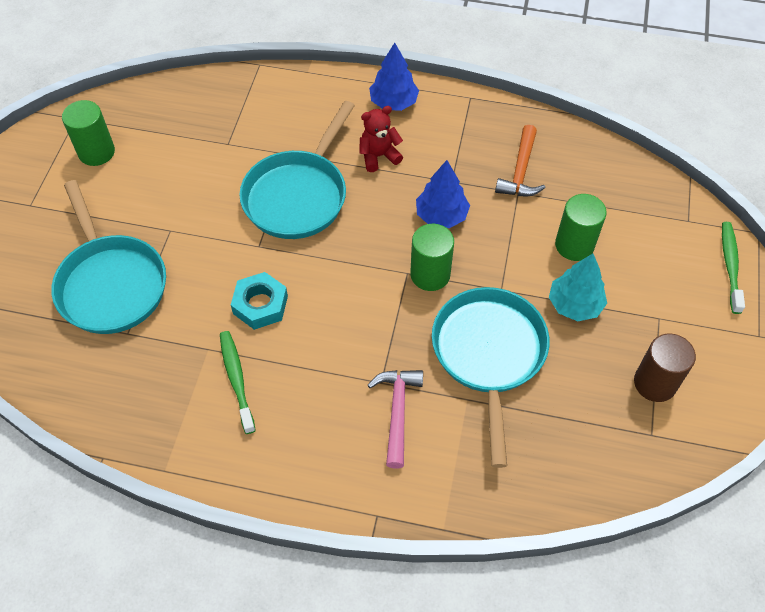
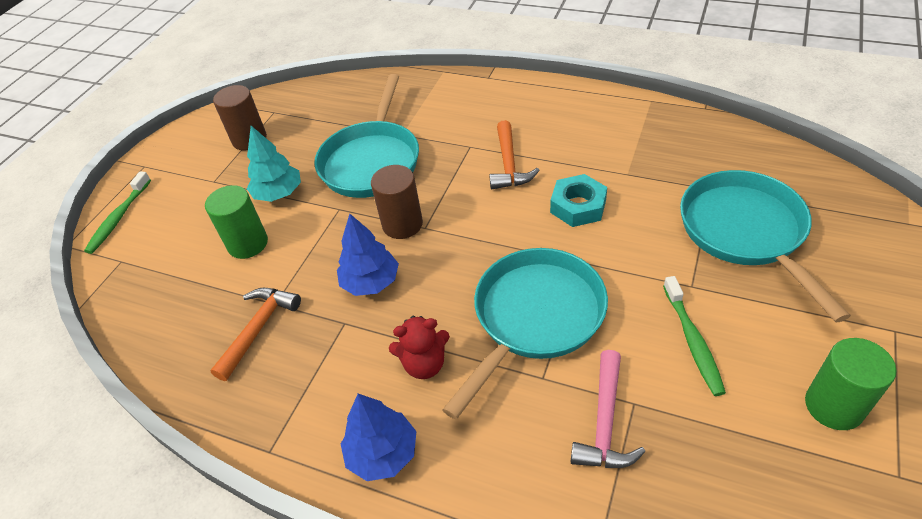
camera: 165 degrees left, 10 degrees down
green toothbrush [220,331,256,434] -> green toothbrush moved to [663,276,726,396]
pink hammer [368,370,423,469] -> pink hammer moved to [571,350,645,468]
green cylinder [410,224,454,291] -> brown cylinder [371,165,423,239]
none -> orange hammer [489,120,540,189]

